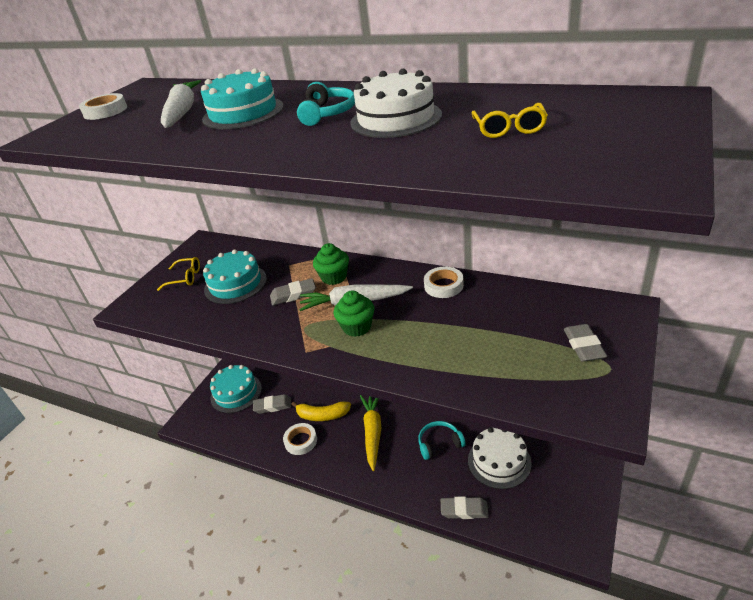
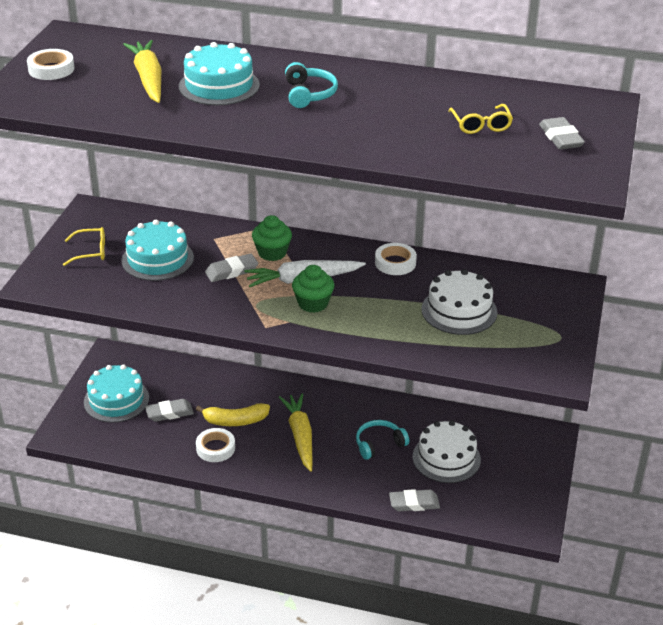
camera: 15 degrees left, 0 degrees up
white carrot [161,80,201,128] -> yellow carrot [123,40,162,103]
white cake [350,69,442,138] -> white cake moved to [421,269,497,335]
grey eraser [564,324,607,362] -> grey eraser moved to [539,117,585,150]

